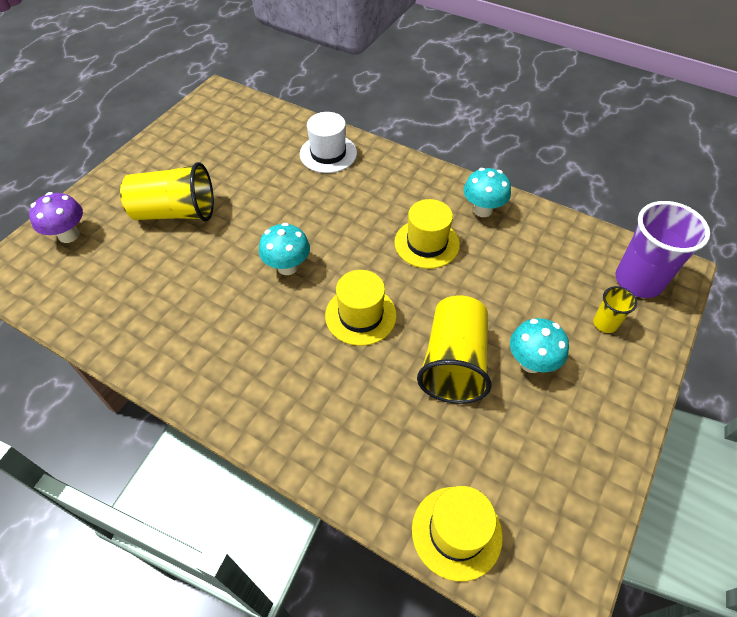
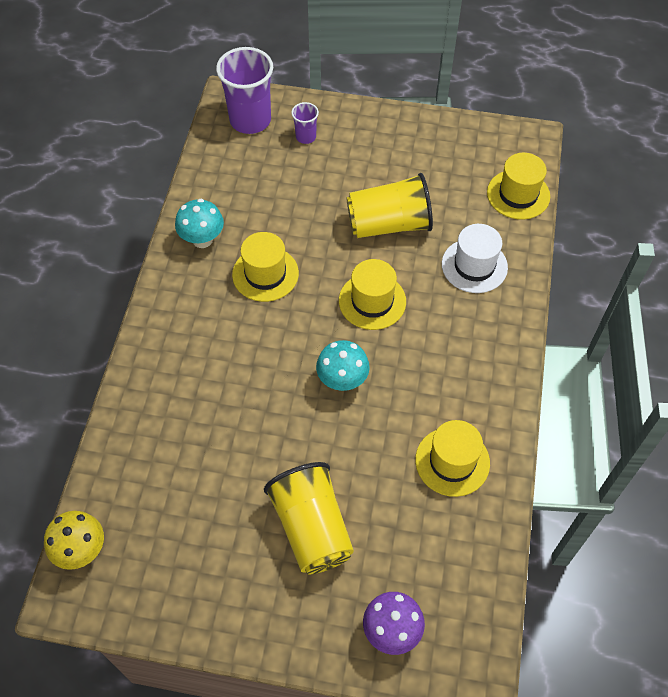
camera: 110 degrees left, 5 degrees up
white hat [300,112,357,173] -> white hat moved to [442,224,508,293]
turquoise mushroom [510,318,569,373] -> none
yellow cup [593,286,637,333] -> purple cup [291,102,319,144]
none -> yellow mushroom [44,511,104,570]
none -> yellow hat [415,420,490,497]

